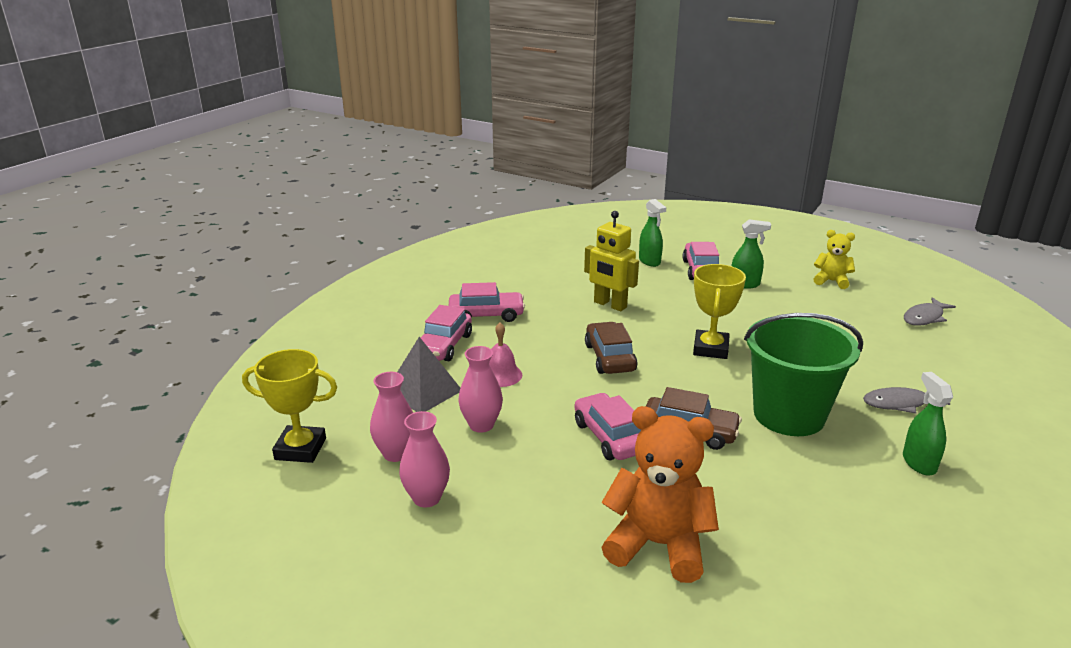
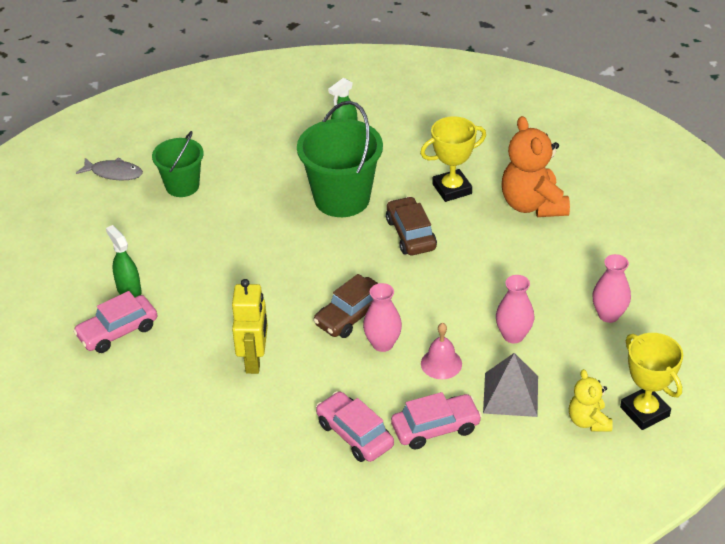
camera: 125 degrees left, 15 degrees up
pink vase [370,372,413,462] -> pink vase moved to [363,283,402,352]
pink car [574,393,641,460] -> none
green spray bottle [639,199,666,267] -> none
yellow trophy [693,264,746,359] -> yellow trophy moved to [420,116,486,202]
yellow teddy bear [814,230,855,289] -> yellow teddy bear moved to [569,369,613,431]
grey fish [863,387,951,414] -> none
none -> green bucket [152,131,204,197]

